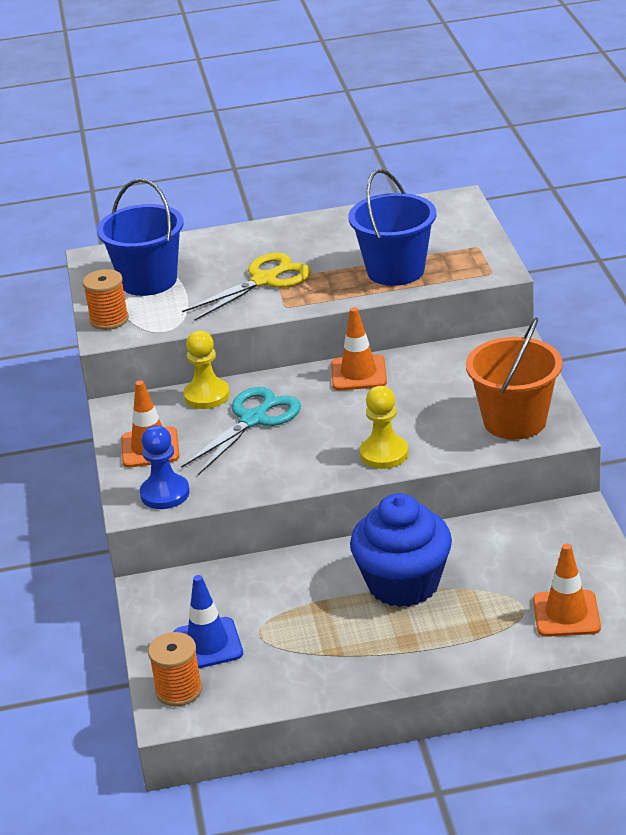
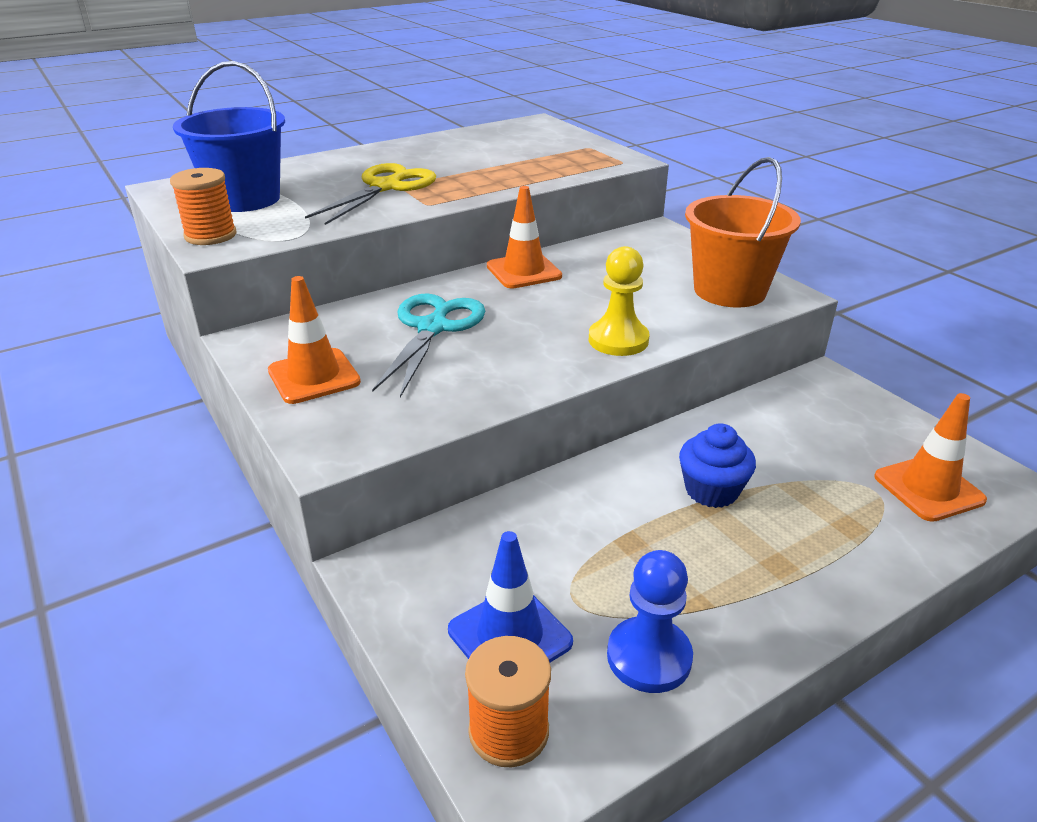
camera: 25 degrees left, 0 degrees up
blue pawn [140,425,190,509] -> blue pawn moved to [607,550,693,693]
yellow pawn [184,331,230,409] -> none
blue bucket [348,169,436,286] -> none
blue cupcake [350,493,452,607] -> blue cupcake [679,423,756,508], size x0.56

